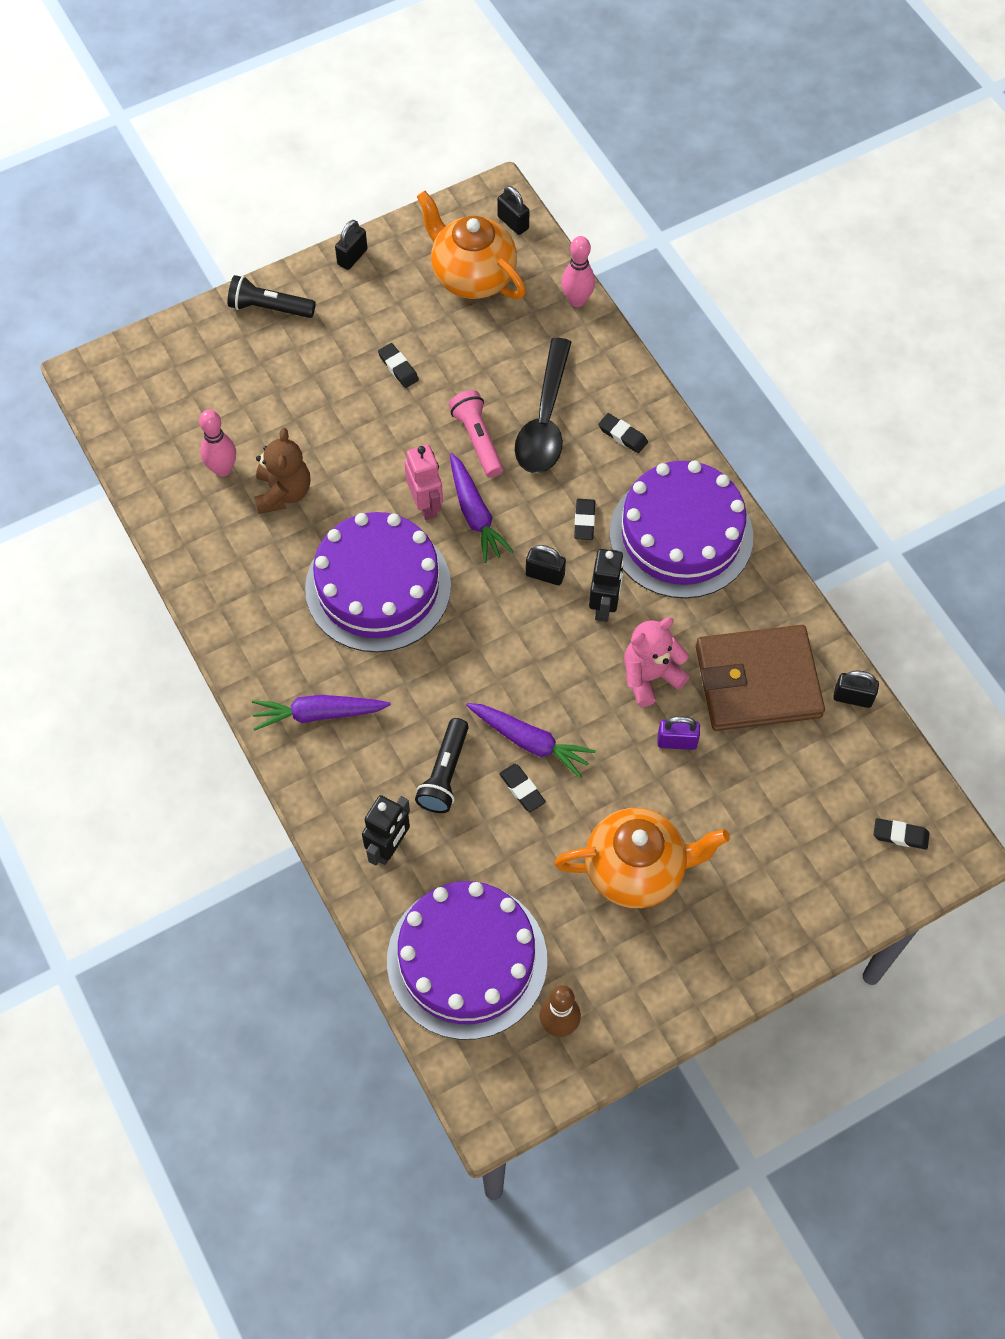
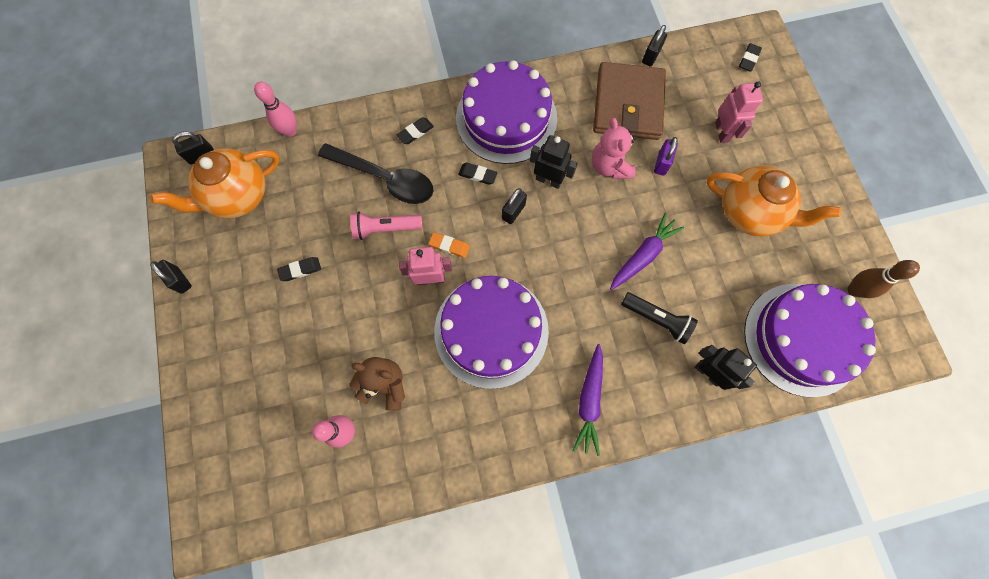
camera: 75 degrees left, 10 degrees up
black flashlight [227,275,316,318] -> none
purple carrot [450,453,514,563] -> orange eraser [429,232,470,258]
black eraser [499,764,546,812] -> none
orange teapot [554,808,730,908] -> orange teapot turned 105 degrees clockwise [706,166,841,237]
none -> pink robot [715,81,763,143]

